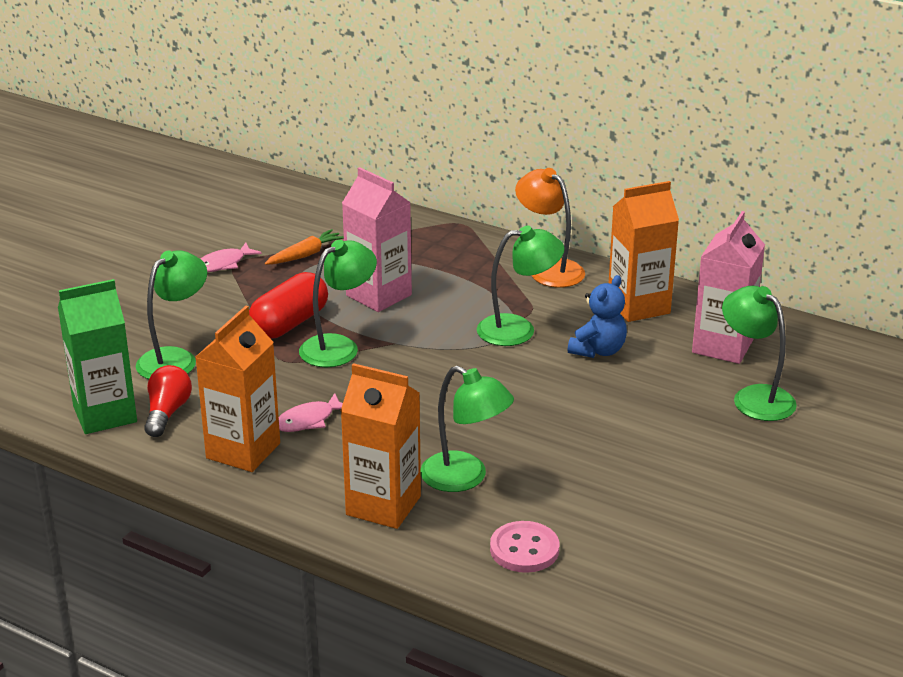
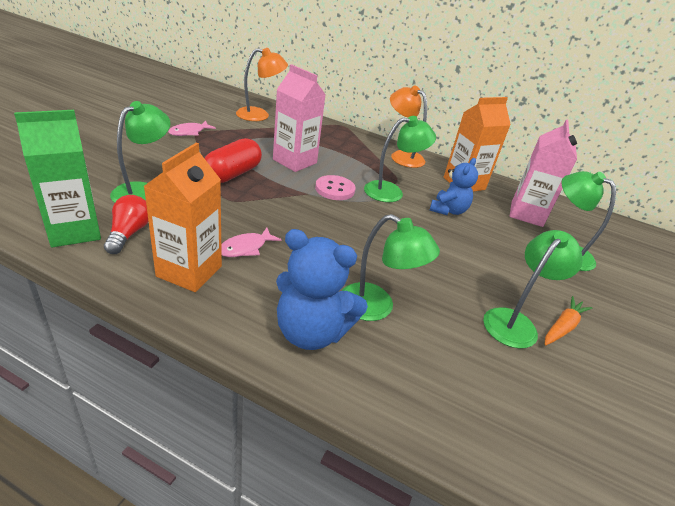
camera: 10 degrees left, 5 degrees up
orange carrot [265,229,344,265] -> orange carrot moved to [545,296,593,345]
green lamp [299,240,377,367] -> green lamp moved to [483,230,583,349]
orange carton [341,363,421,529] -> blue teddy bear [276,229,368,350]
pink button [490,521,559,573] -> pink button moved to [315,175,355,200]
none -> orange lamp [236,48,288,121]

